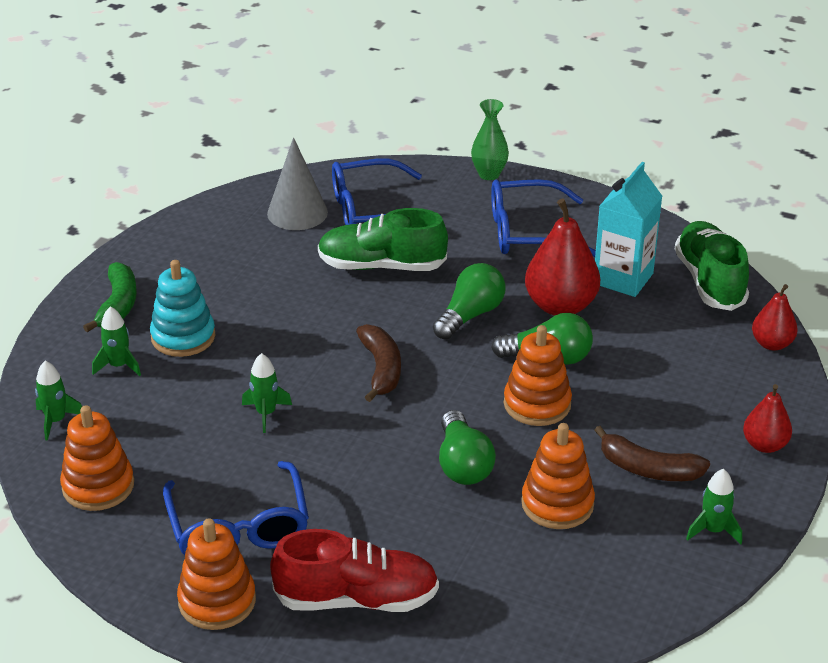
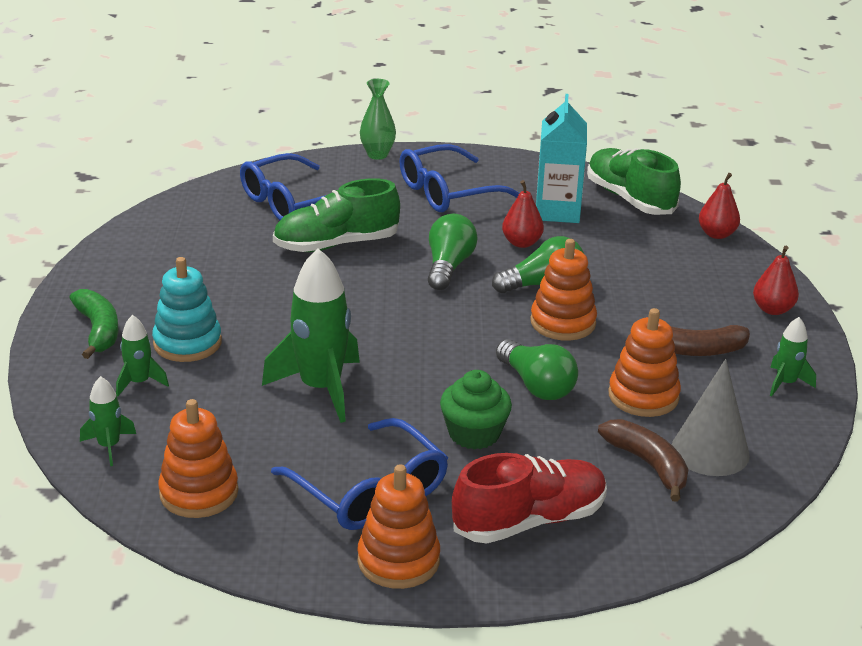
camera: 25 degrees left, 5 degrees down
green rocket [242,353,292,433] -> green rocket [262,248,360,423], size x2.00
grey cone [267,137,328,230] -> grey cone moved to [672,359,750,476]
brown banana [356,324,401,402] -> brown banana moved to [598,419,689,502]
red pear [525,199,600,316] -> red pear [502,180,544,248], size x0.58
none -> green cupcake [440,370,512,450]

